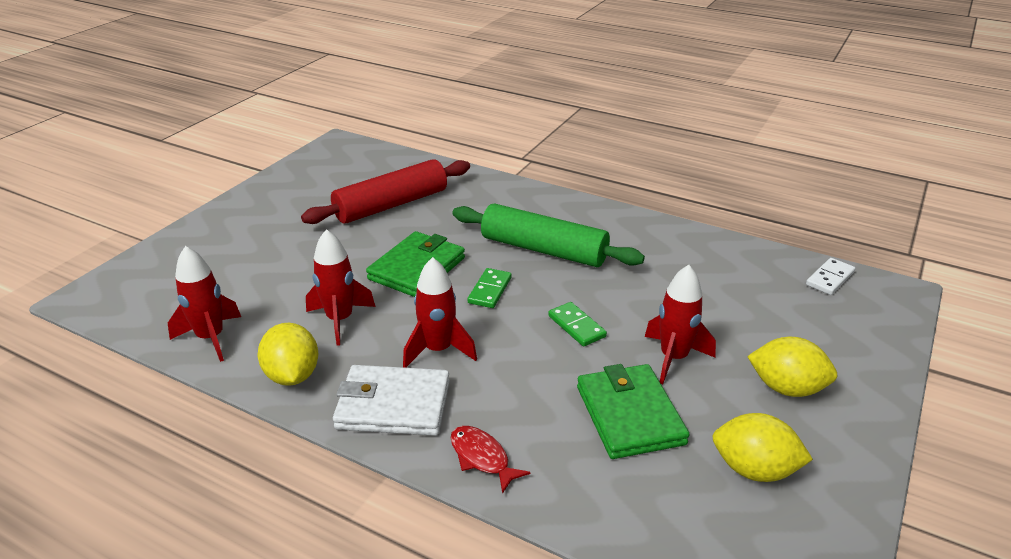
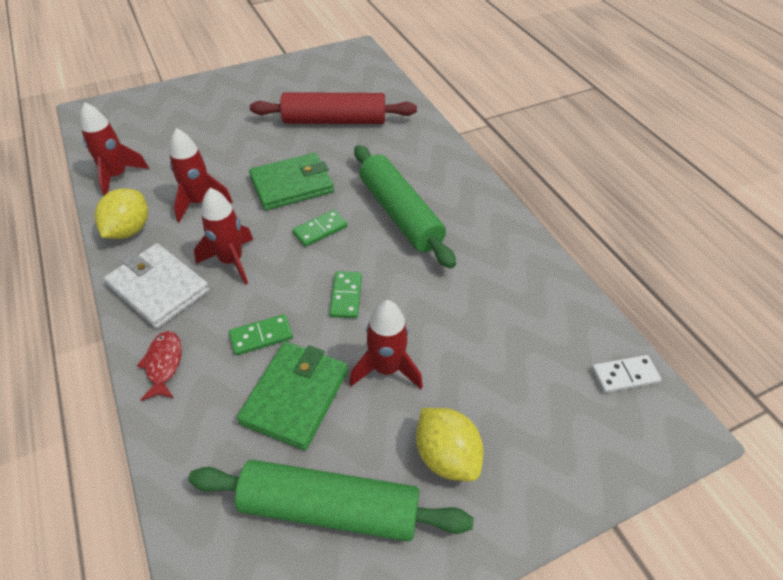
camera: 35 degrees right, 15 degrees up
yellow lemon [712,413,813,482] -> green rolling pin [188,460,474,542]
none -> green domino [229,314,293,355]

